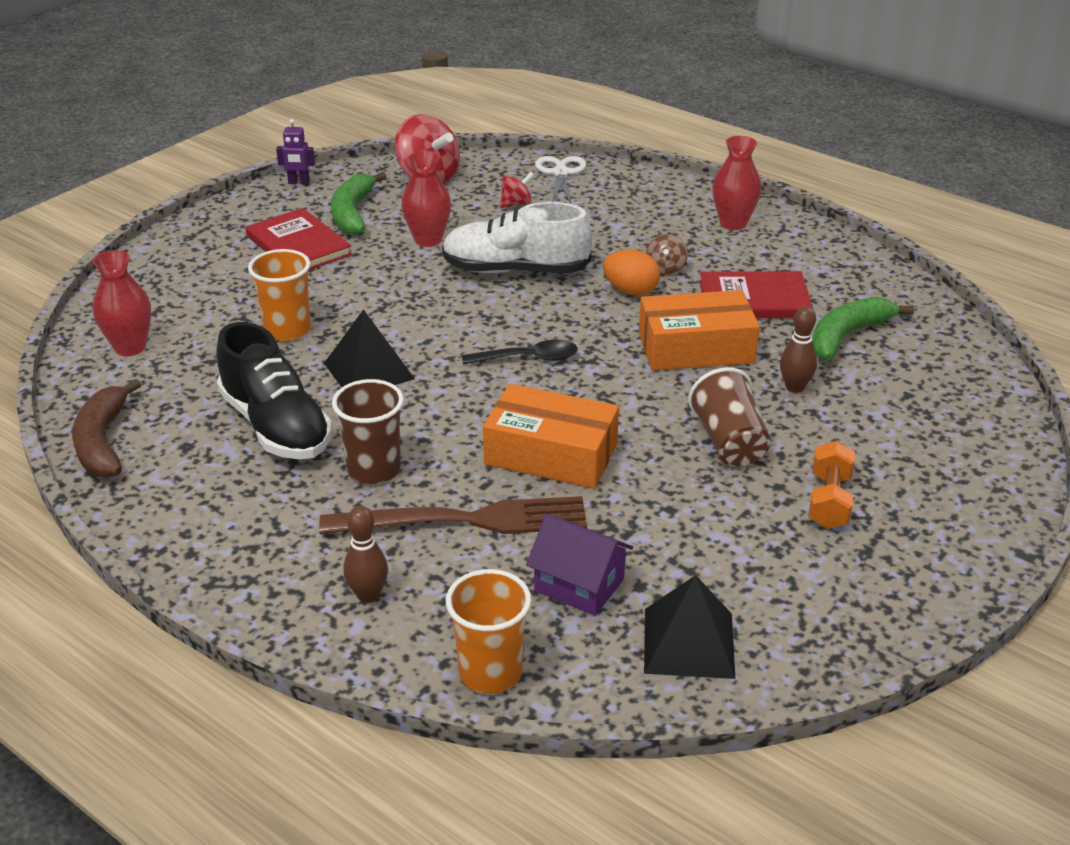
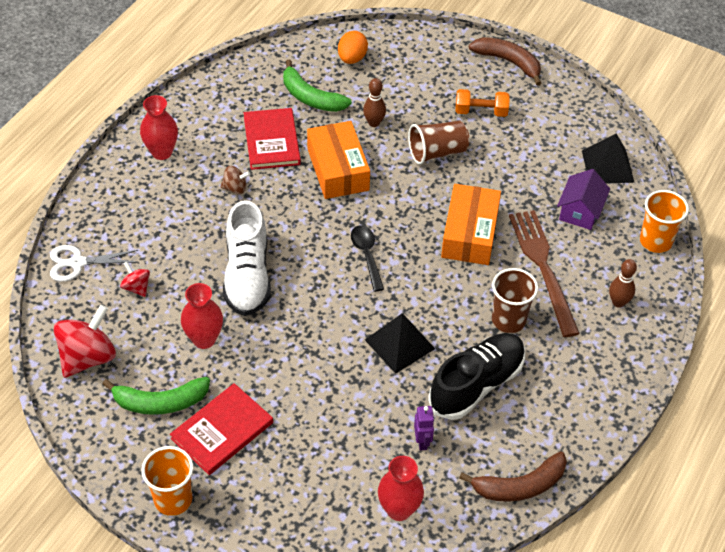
camera: 100 degrees left, 15 degrees up
orange cup [248,249,311,341] -> orange cup moved to [141,446,193,516]
purple robot [276,119,315,185] -> purple robot moved to [414,406,435,450]
orange egg [603,250,660,295] -> orange egg moved to [338,31,368,64]
none -> brown banana [469,37,542,86]

